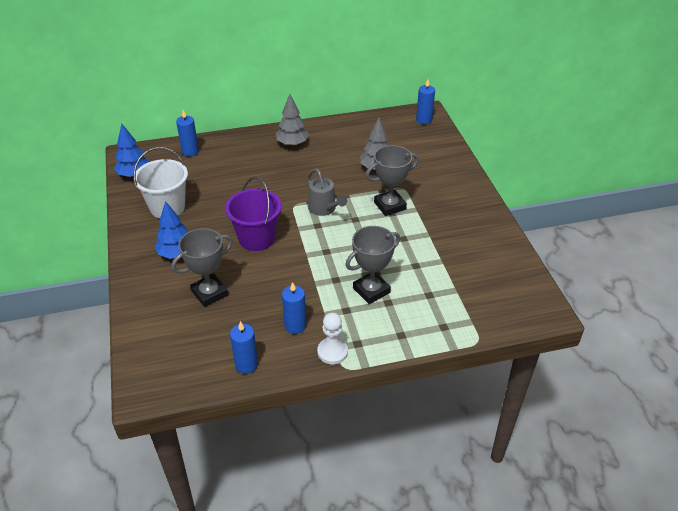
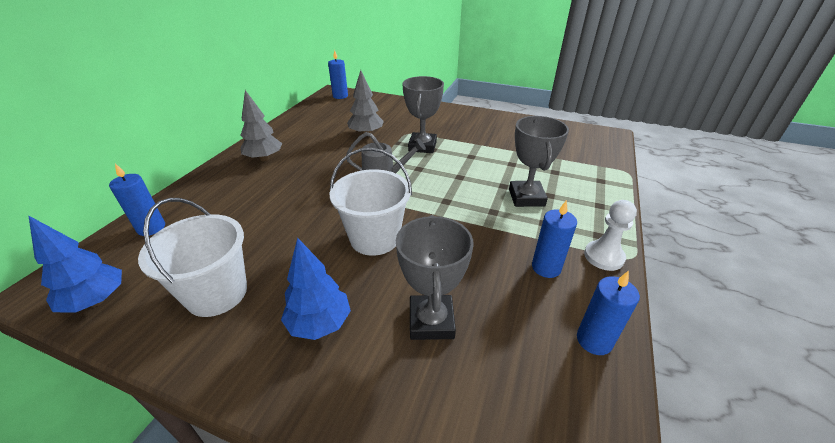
camera: 55 degrees left, 5 degrees down
purple bucket [225,177,282,251] -> white bucket [330,147,412,256]

